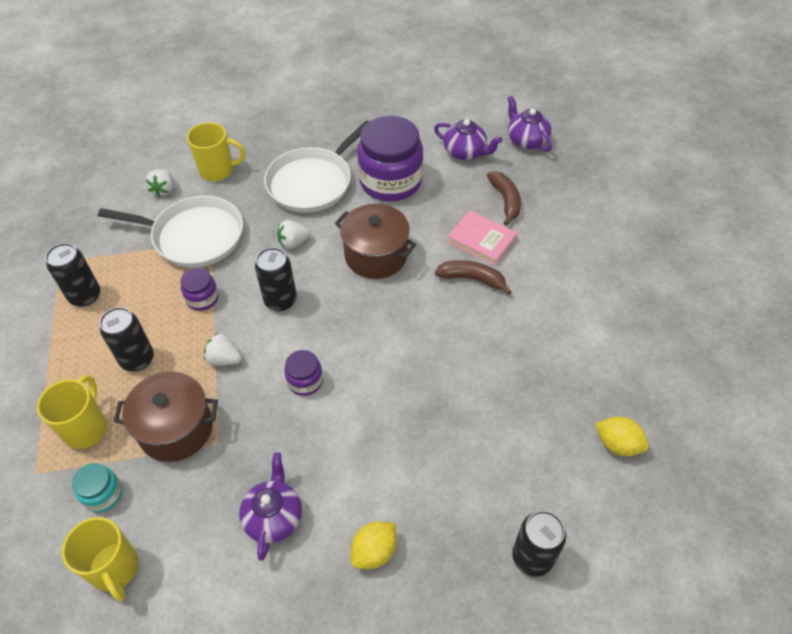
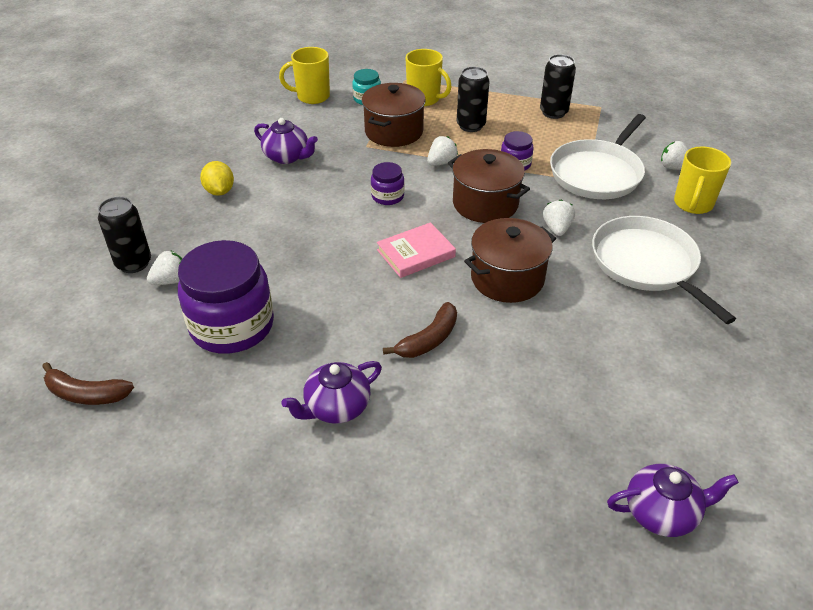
camera: 115 degrees right, 10 degrees down
black can [255,247,297,311] -> brown pot [448,149,530,223]
purple jar [357,116,423,201] -> purple jar moved to [178,240,274,354]
purple teapot [434,119,502,160] -> purple teapot moved to [281,361,382,424]
pink book [447,210,517,266] -> pink book moved to [377,222,456,278]
brown banana [487,171,521,226] -> brown banana moved to [42,362,134,405]
yellow lemon [595,417,649,456] -> none
none -> white strawberry [147,250,183,285]

